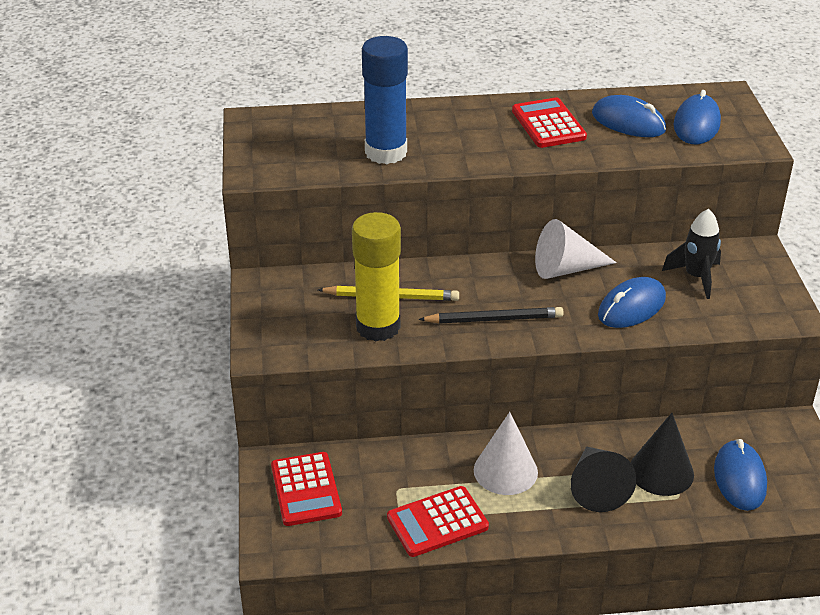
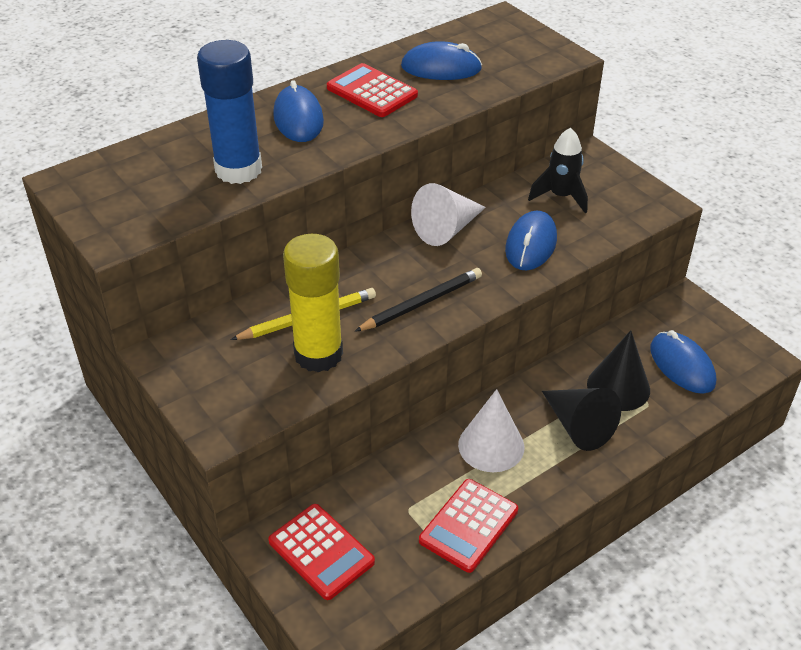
camera: 30 degrees left, 5 degrees up
blue mouse [674,90,721,144] -> blue mouse moved to [273,80,324,142]

